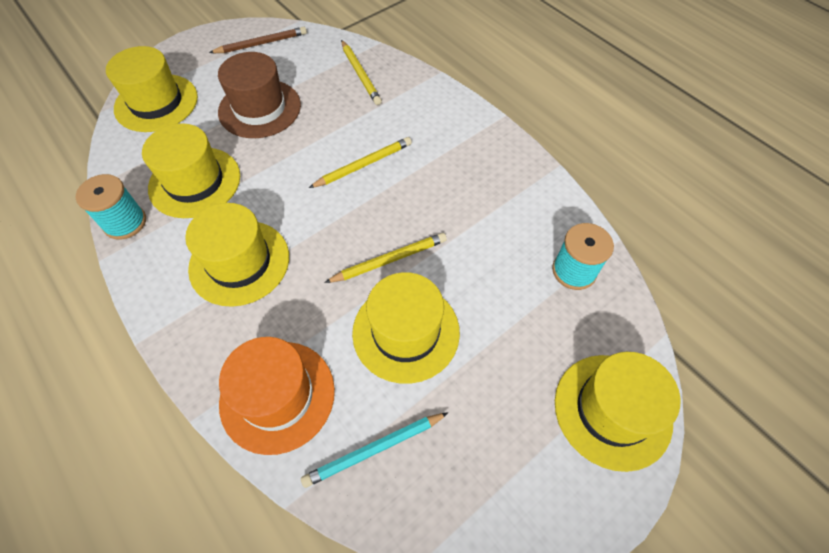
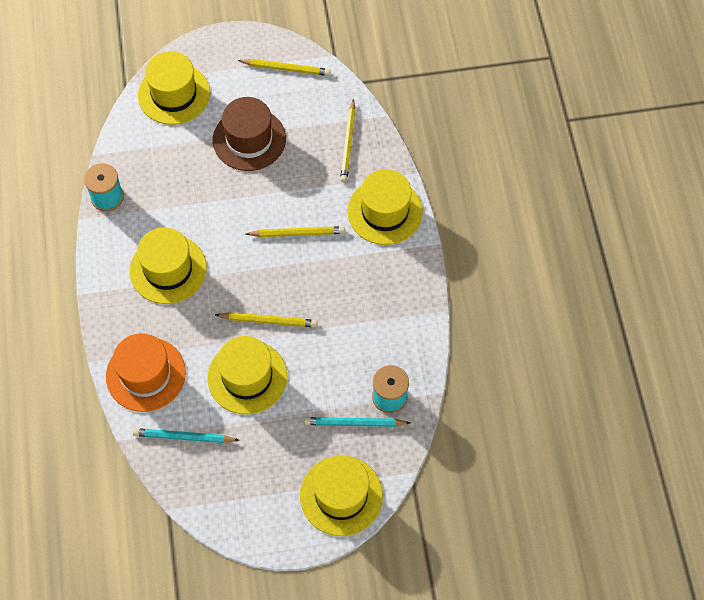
camera: 30 degrees right, 5 degrees up
yellow hat [142,123,240,218] -> yellow hat moved to [347,169,423,245]
brown pencil [209,27,307,53] -> yellow pencil [238,59,331,76]
none -> turquoise pencil [304,417,410,427]

